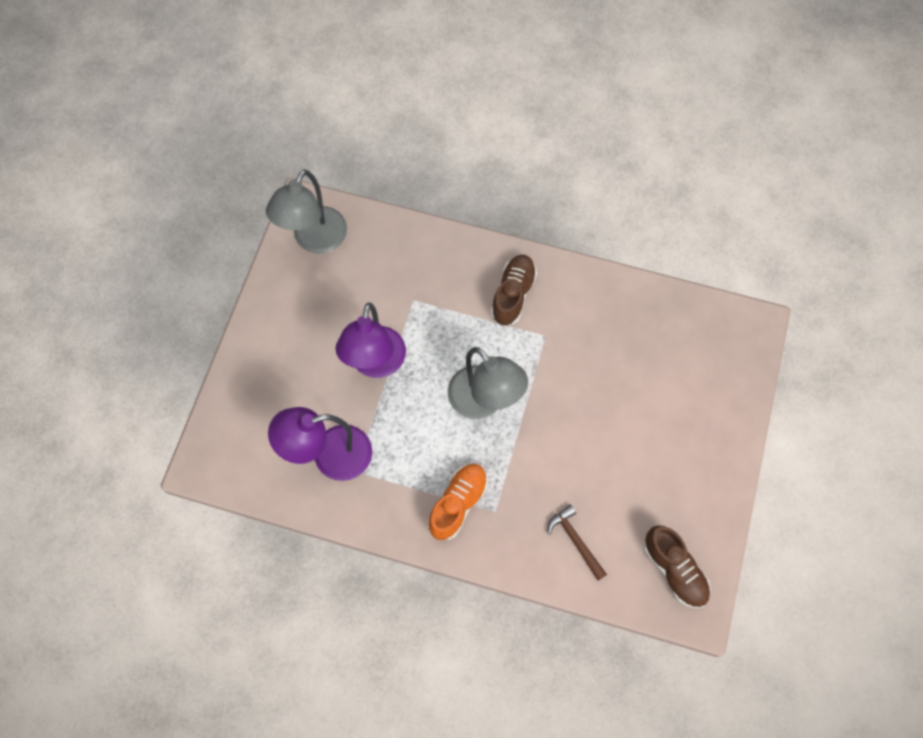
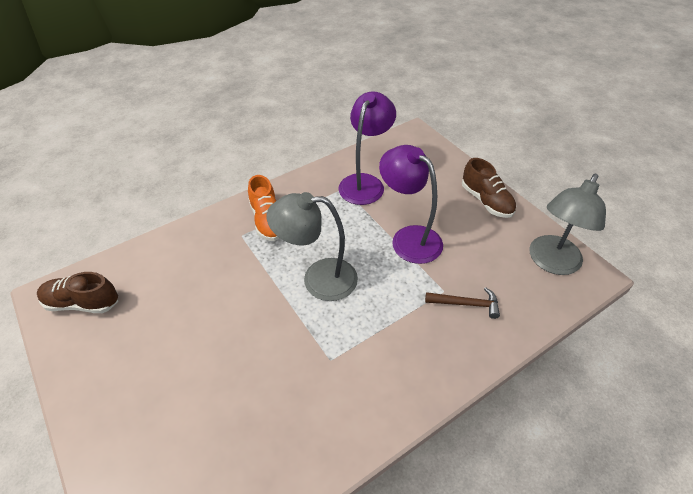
camera: 130 degrees right, 20 degrees down
grey lamp [266,170,347,254] -> grey lamp turned 120 degrees counterclockwise [529,174,606,275]
brown shoe [491,255,537,326] -> brown shoe moved to [462,158,516,218]
brown hammer [548,505,607,581] -> brown hammer moved to [425,287,500,319]

